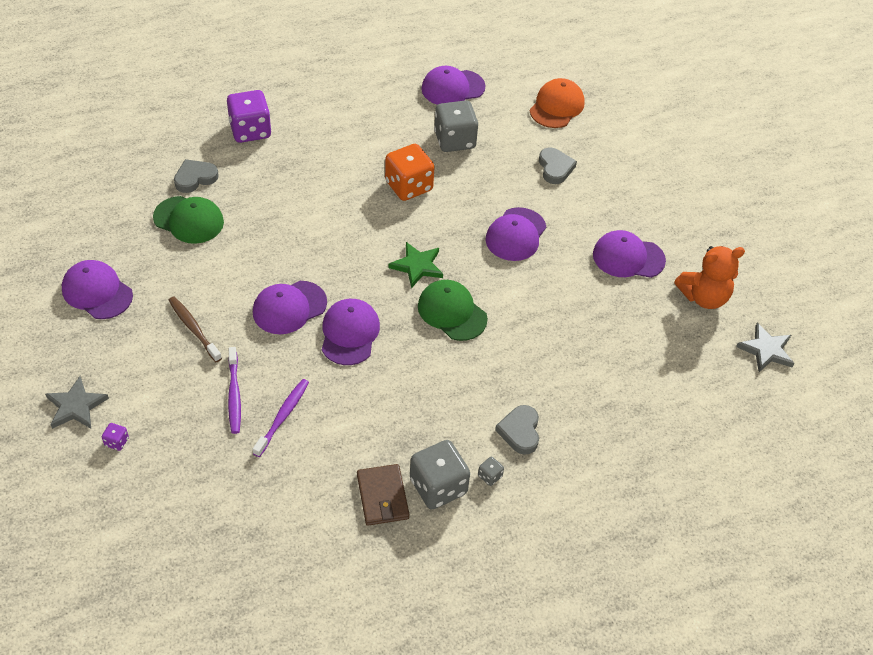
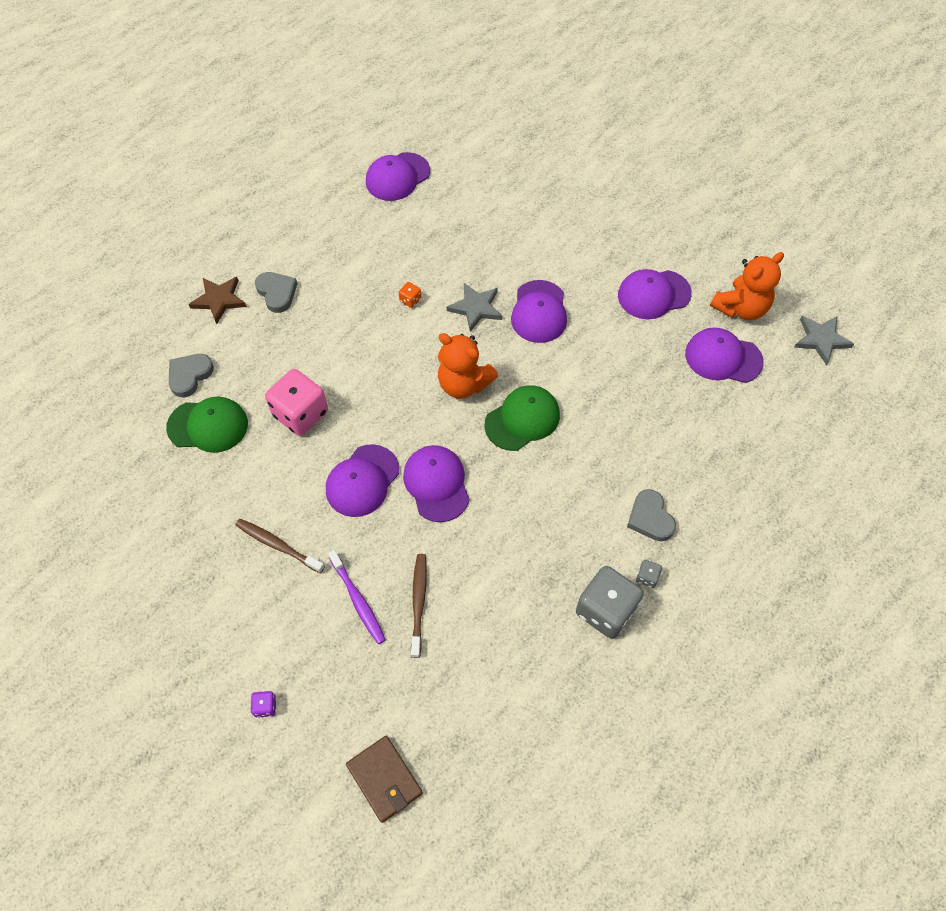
camera: 20 degrees left, 10 degrees up
grey star [45,376,109,429] -> grey star moved to [447,283,502,332]
purple cap [62,260,133,319] -> purple cap moved to [685,327,764,383]
purple dice [227,90,271,143] -> brown star [189,277,247,324]
purple toothbrush [253,379,309,457] -> brown toothbrush [411,554,427,658]
brown wallet [357,464,409,526] -> brown wallet moved to [346,736,423,823]
orange dice [385,144,435,201] -> orange dice [399,282,421,308], size x0.42
green star [388,242,443,288] -> orange teddy bear [437,333,498,399]
green cap [418,280,488,341] -> green cap turned 120 degrees clockwise [485,385,560,451]
grey dice [434,100,478,152] -> none
orange cap [530,78,585,128] -> none
grey heart [539,147,577,184] -> grey heart moved to [255,272,297,313]
none -> pink dice [265,369,328,436]

